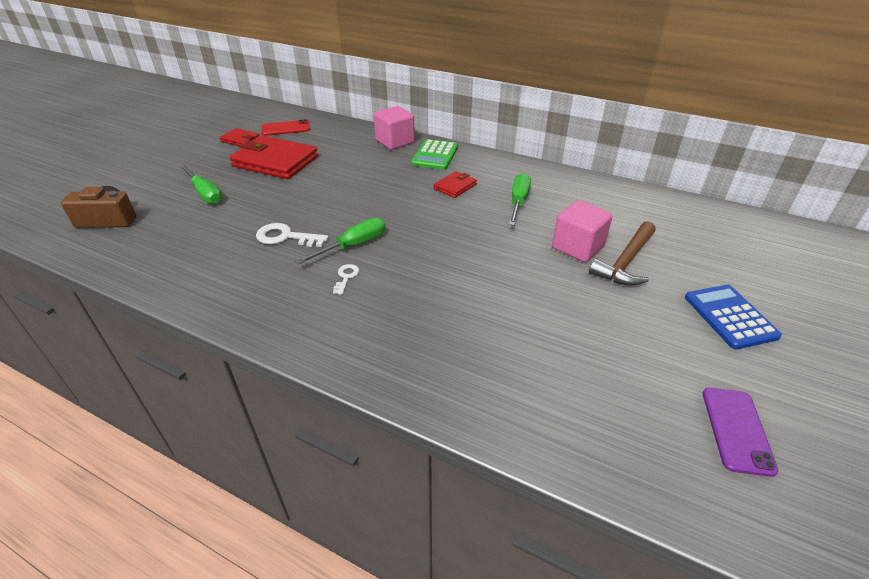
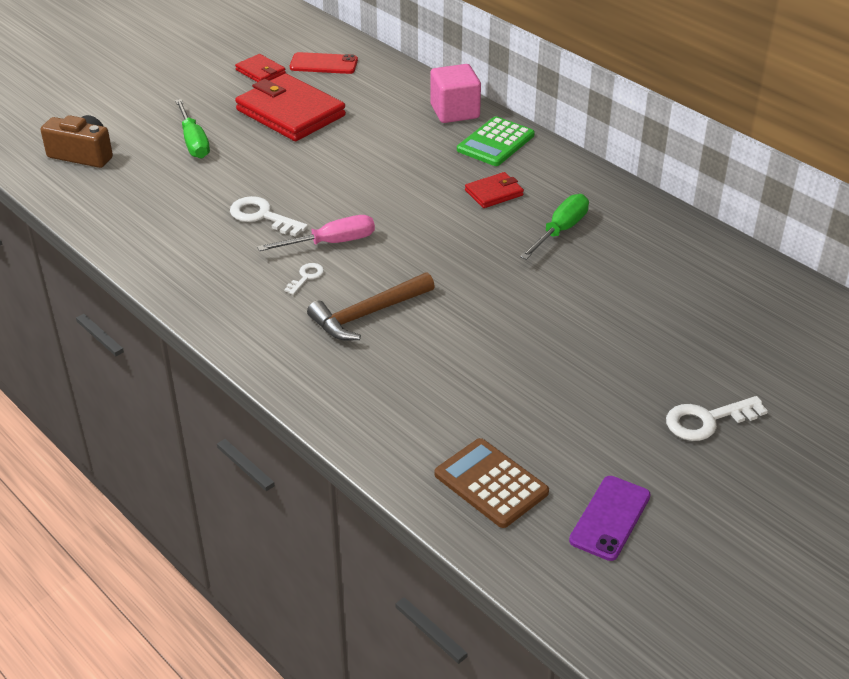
camera: 20 degrees right, 0 degrees up
green screwdriver [295,217,386,264] -> pink screwdriver [257,215,375,251]
pink cube [552,200,613,262] -> none
brown hammer [589,221,656,286] -> brown hammer moved to [307,272,435,341]
blue calculator [685,285,782,349] -> white key [666,396,768,441]
none -> brown calculator [435,438,549,528]

